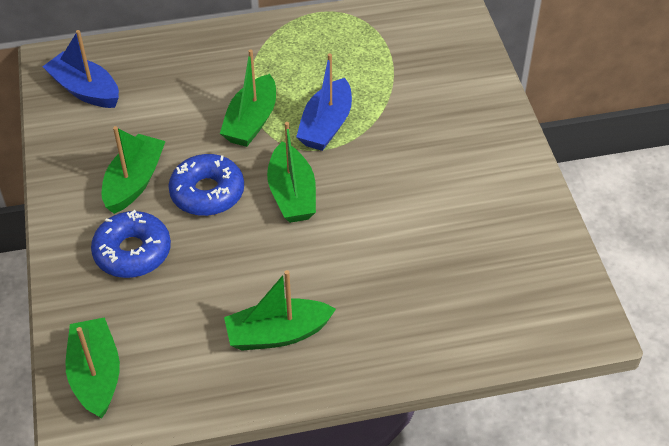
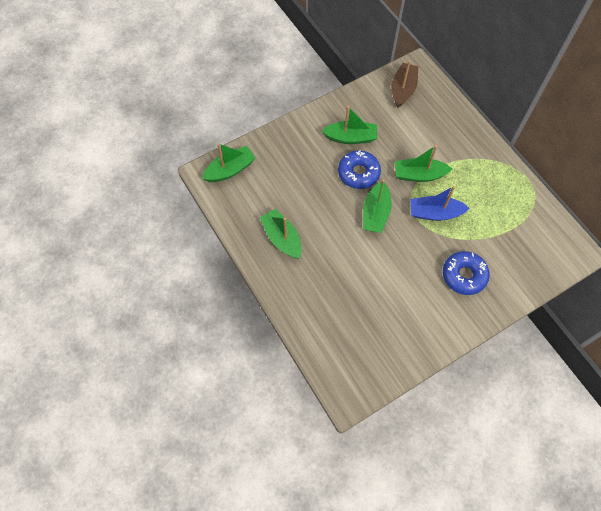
camera: 70 degrees right, 15 degrees up
blue boat [42,30,119,108] -> brown boat [392,60,418,108]
blue donut [91,210,171,278] -> blue donut moved to [443,251,490,295]
green boat [267,122,316,223] -> green boat turned 45 degrees counterclockwise [363,180,392,233]

